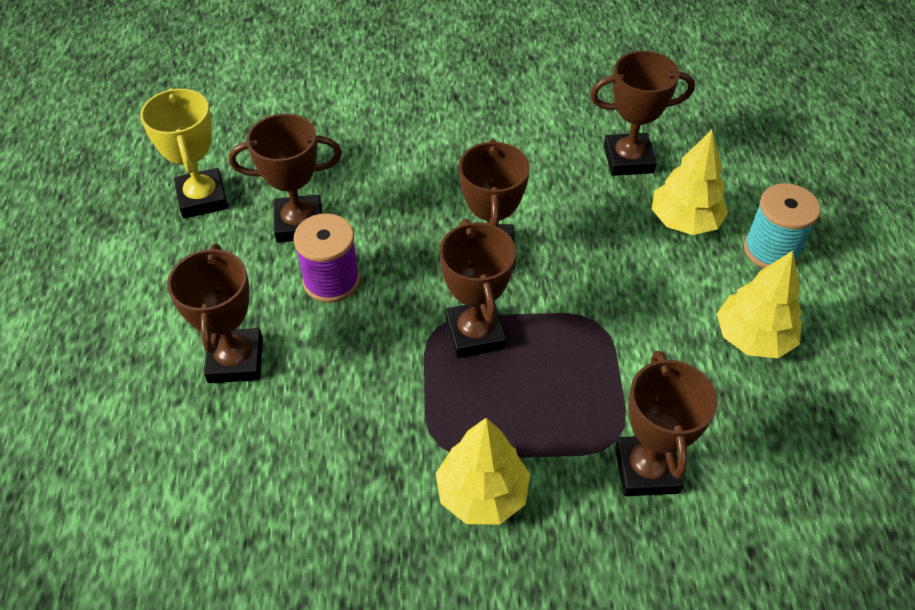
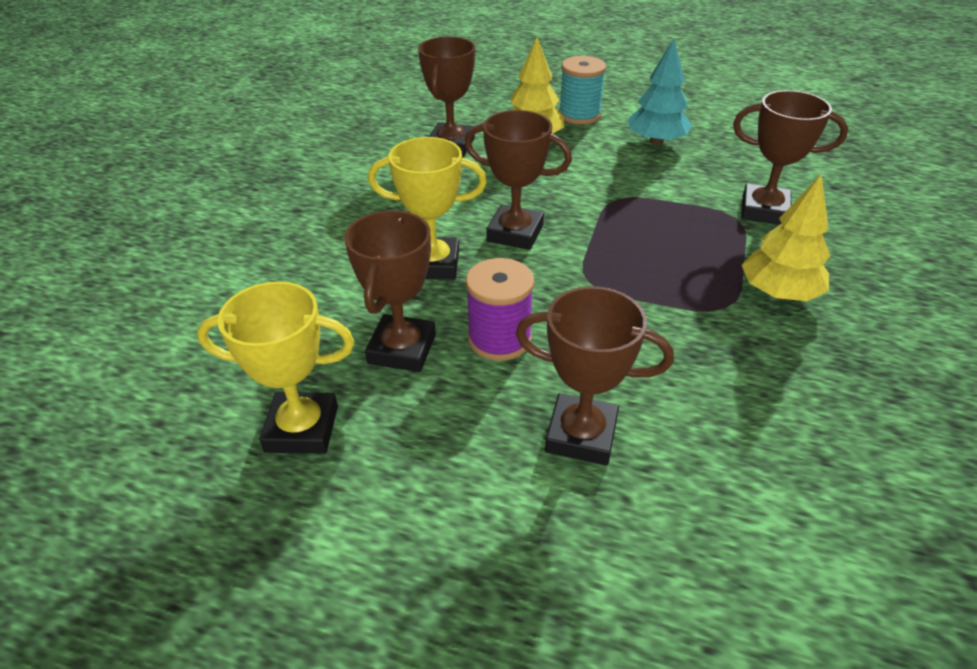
camera: 70 degrees left, 10 degrees down
brown trophy [439,219,516,358] -> none
yellow tree [717,251,802,358] -> turquoise tree [628,39,692,145]
none -> yellow trophy [368,137,487,280]

